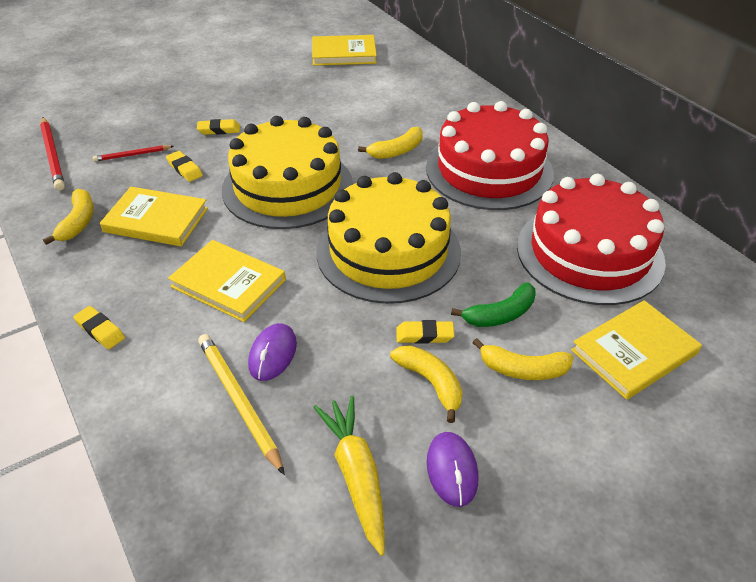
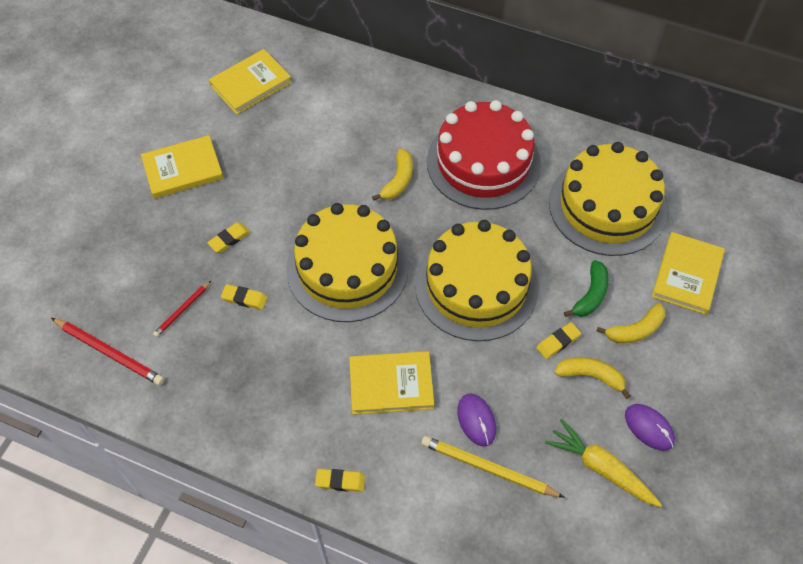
camera: 35 degrees left, 15 degrees up
yellow banana [43,189,94,245] -> none
yellow book [100,187,208,246] -> yellow book moved to [141,135,224,199]
red cake [517,174,666,305] -> yellow cake [549,142,667,256]

